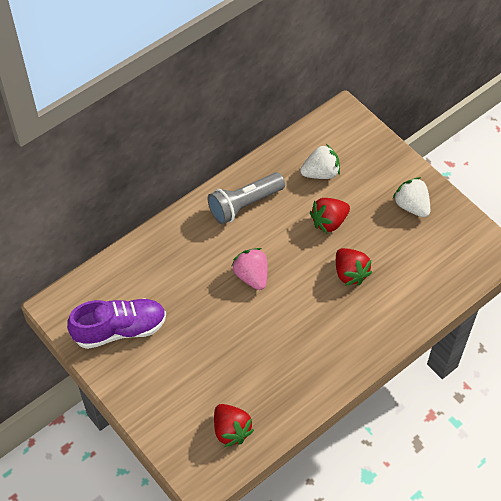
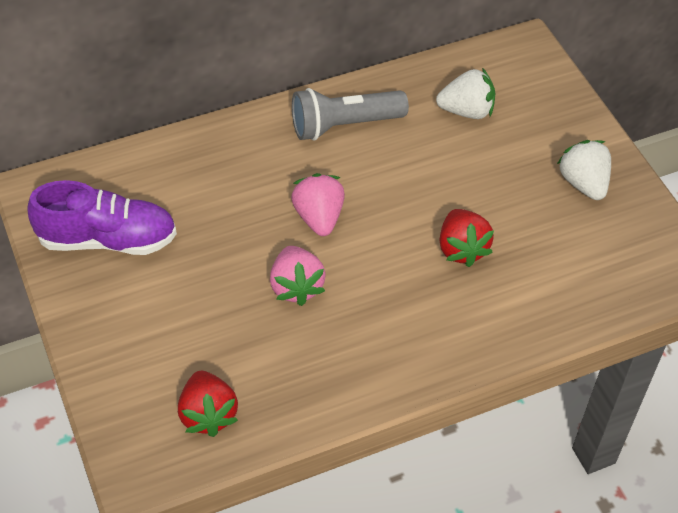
camera: 15 degrees right, 5 degrees down
red strawberry [310,198,350,233] -> none
none -> pink strawberry [270,246,326,306]

